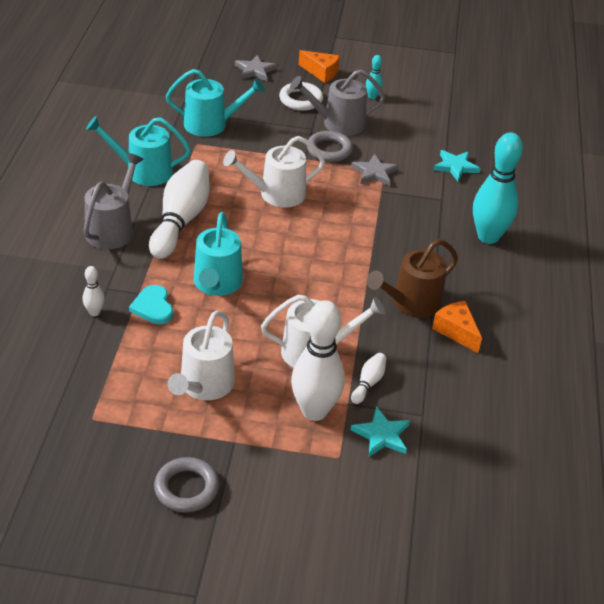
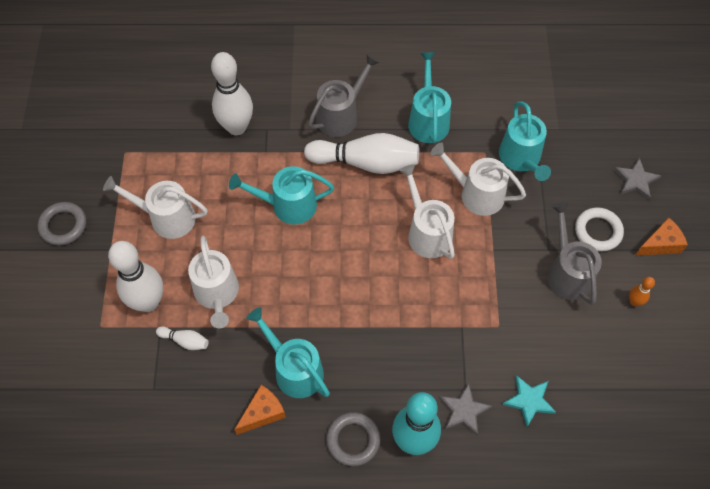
camera: 85 degrees right, 20 degrees up
grey watering can [83,153,144,249] -> grey watering can turned 60 degrees counterclockwise [308,54,380,137]
white bowling pin [83,266,105,316] -> white bowling pin [211,52,253,135], size x2.27
turquoise heart [129,285,173,324] -> none
orange cheese [299,50,340,83] -> orange cheese turned 135 degrees counterclockwise [635,218,688,256]
grey ring [307,131,353,162] -> grey ring moved to [326,412,380,466]
grey star [351,154,399,186] -> grey star moved to [439,383,492,436]
turquoise star [351,407,410,457] -> none
turquoise bowling pin [366,55,382,99] -> orange bowling pin [629,277,655,306]
brown watering can [367,239,458,318] -> turquoise watering can [246,307,330,398]
none -> white watering can [430,142,526,216]

